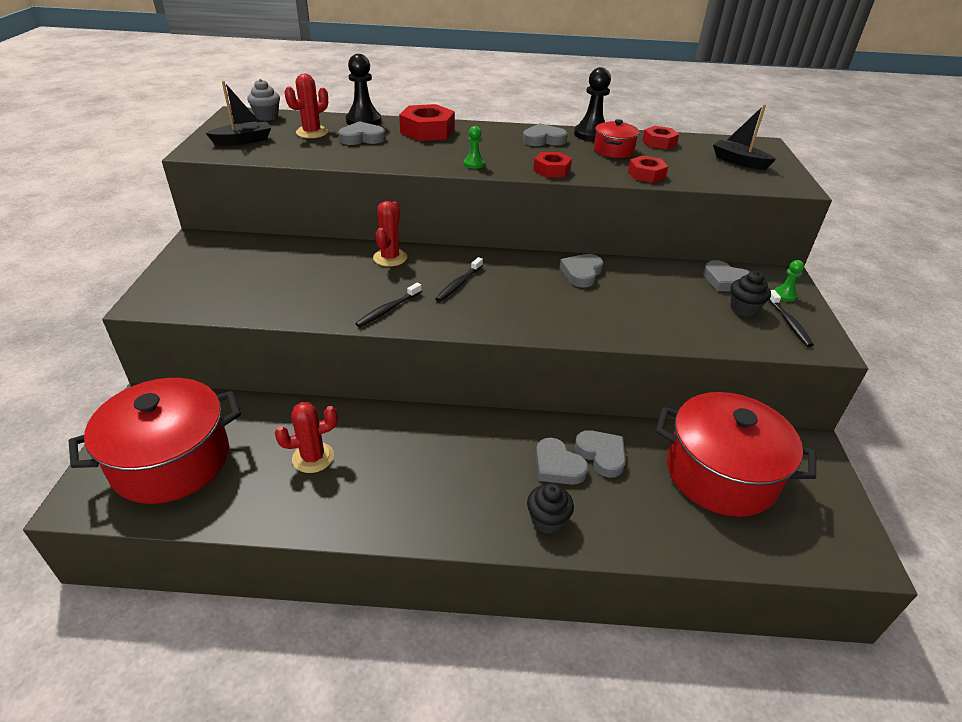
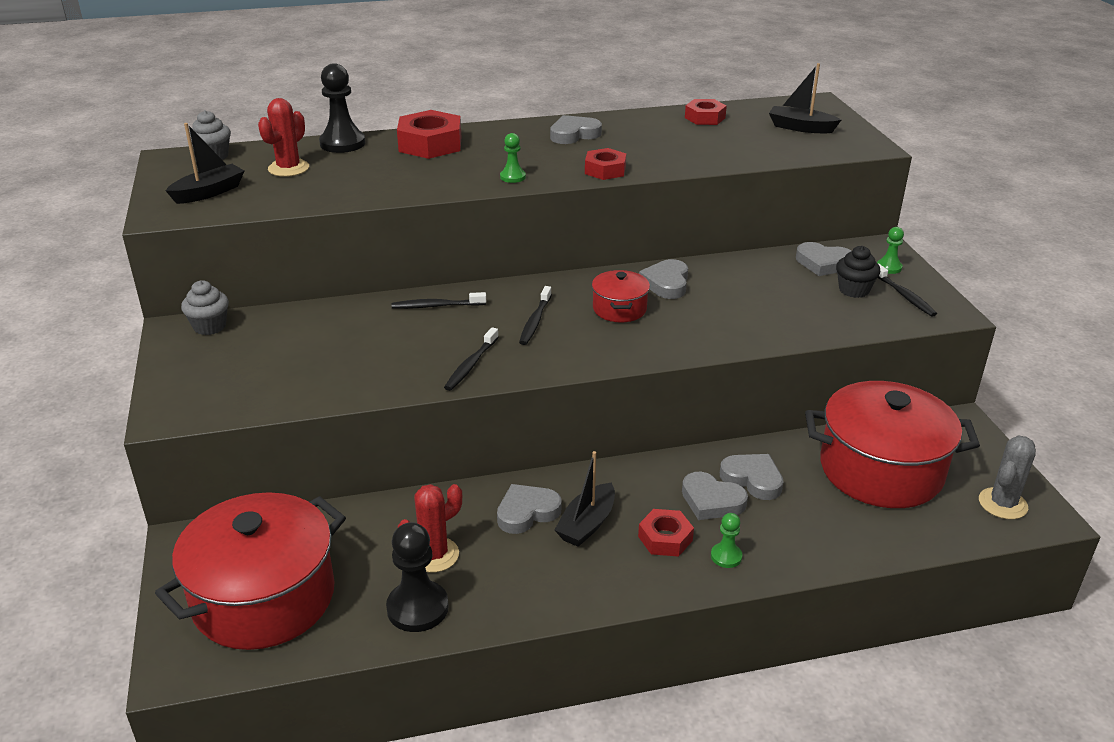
camera: 15 degrees left, 5 degrees down
grey heart [338,121,385,145] -> grey heart moved to [497,484,562,534]
red cactus [373,201,407,267] -> black toothbrush [391,292,486,309]
black cupcake [527,483,574,534] -> green pawn [711,513,742,568]
black pawn [574,67,611,142] -> black pawn moved to [386,522,449,632]
red pot [594,119,639,158] -> red pot moved to [592,270,650,323]
red nut [628,156,668,183] -> red nut moved to [638,509,694,557]
none -> grey cupcake [181,280,229,335]
none -> black boat [555,451,615,547]
none -> grey cactus [979,435,1036,519]

